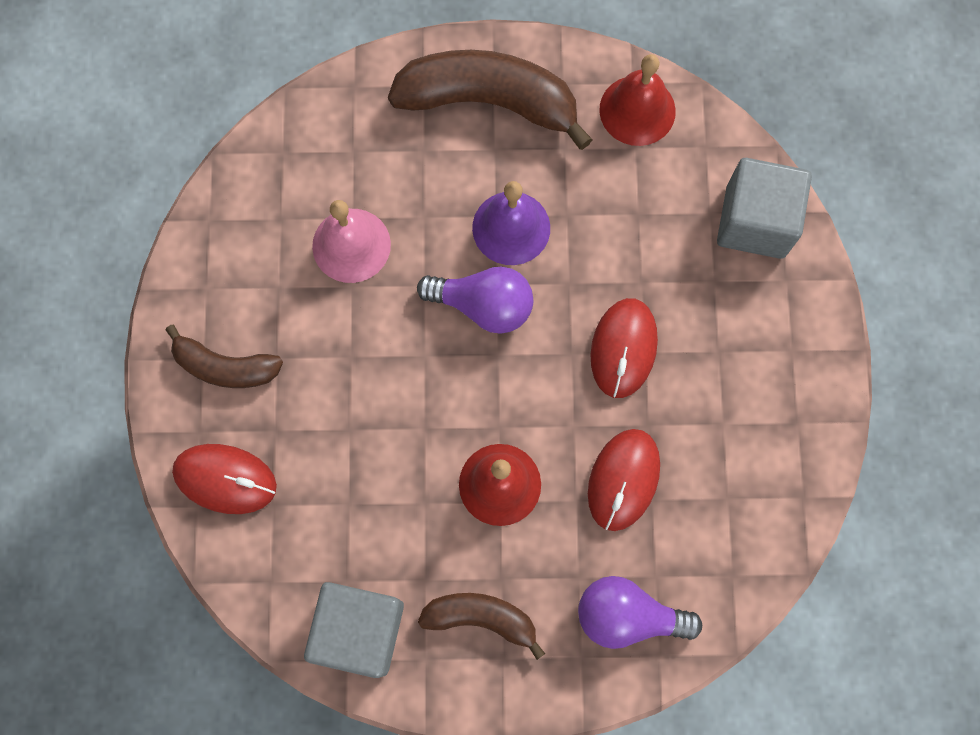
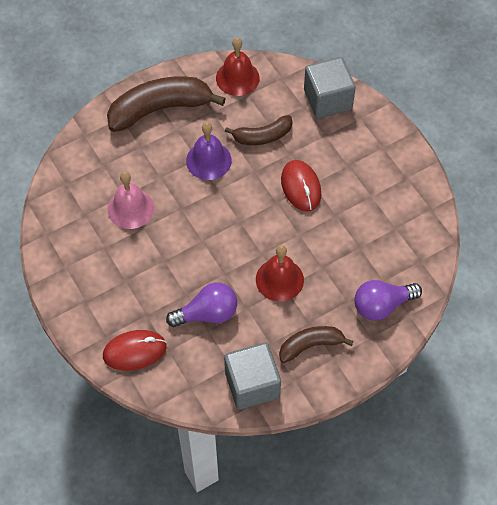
camera: 30 degrees left, 15 degrees down
brown banana [166,325,283,388] -> brown banana moved to [225,115,292,145]
purple light bulb [417,267,533,333] -> purple light bulb moved to [166,282,237,327]
red mouse [588,429,660,531] -> none

